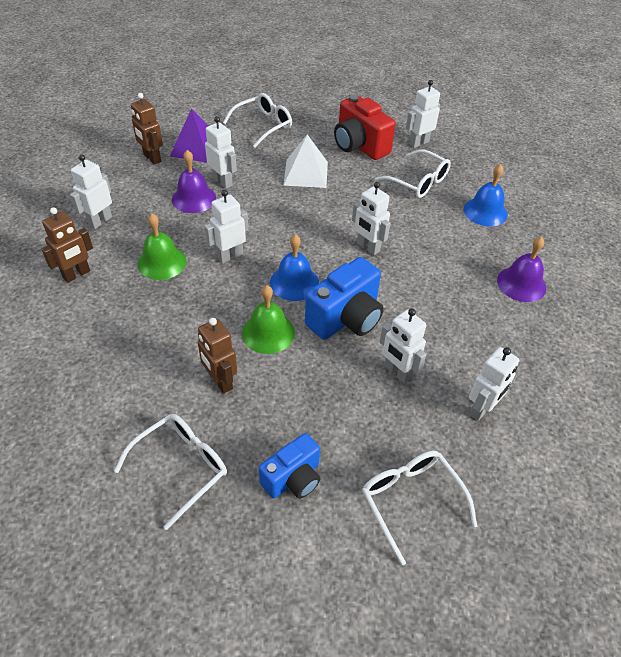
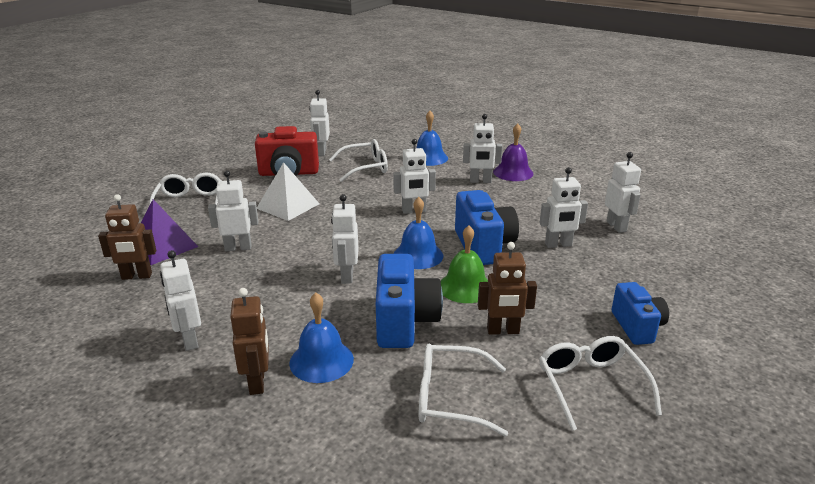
camera: 55 degrees left, 20 degrees down
green bell [137,214,187,280] -> none
purple bell [172,150,216,213] -> none
white glasses [362,451,477,565] -> white glasses moved to [419,344,508,436]
none -> blue bell [289,293,354,383]
none -> blue camera [376,254,443,348]
none -> white robot [463,114,503,183]

